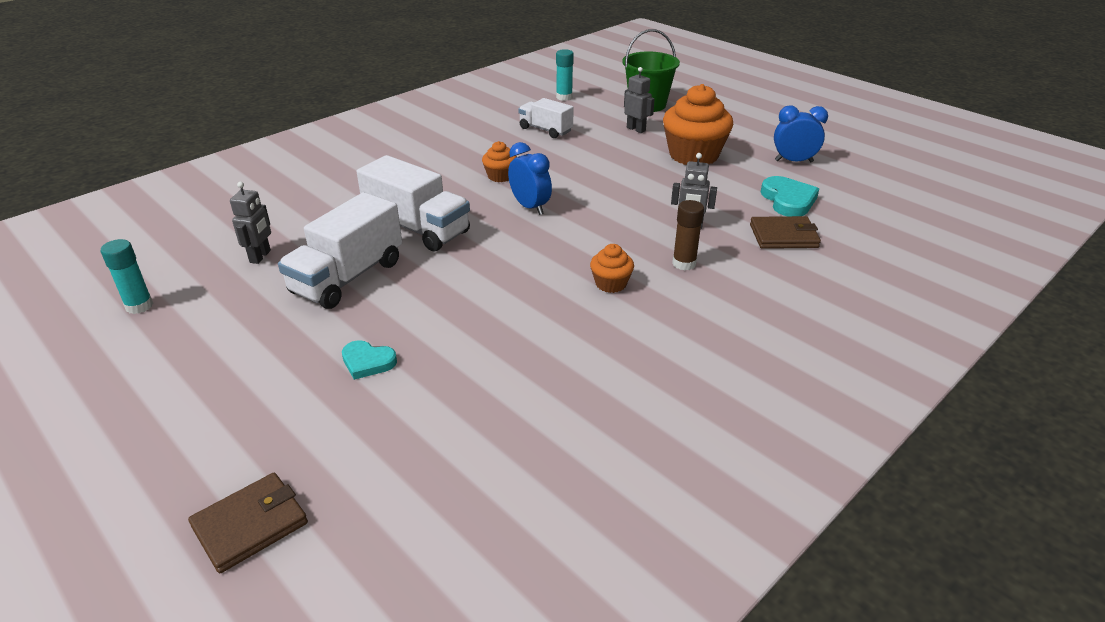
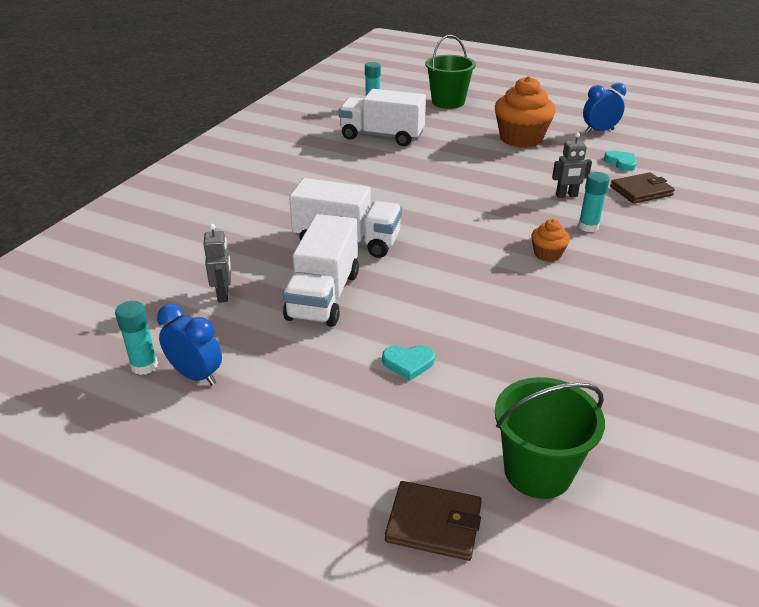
camera: 20 degrees left, 0 degrees up
brown wallet [188,473,308,573] -> brown wallet turned 75 degrees clockwise [385,481,482,561]
orange cupcake [482,141,517,182] -> none
blue clock [508,142,552,215] -> blue clock moved to [157,304,222,386]
white truck [518,98,574,138] -> white truck [339,89,426,146], size x1.64
grey robot [624,67,655,133] -> none
brown glue stick [672,200,704,270] -> turquoise glue stick [578,172,610,232]
turquoise heart [761,176,819,216] -> turquoise heart [604,151,637,171], size x0.66
none -> green bucket [495,377,605,499]

